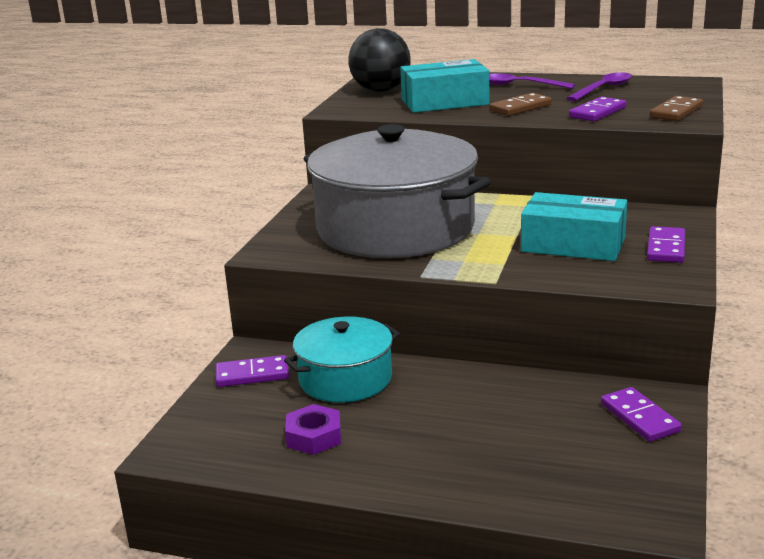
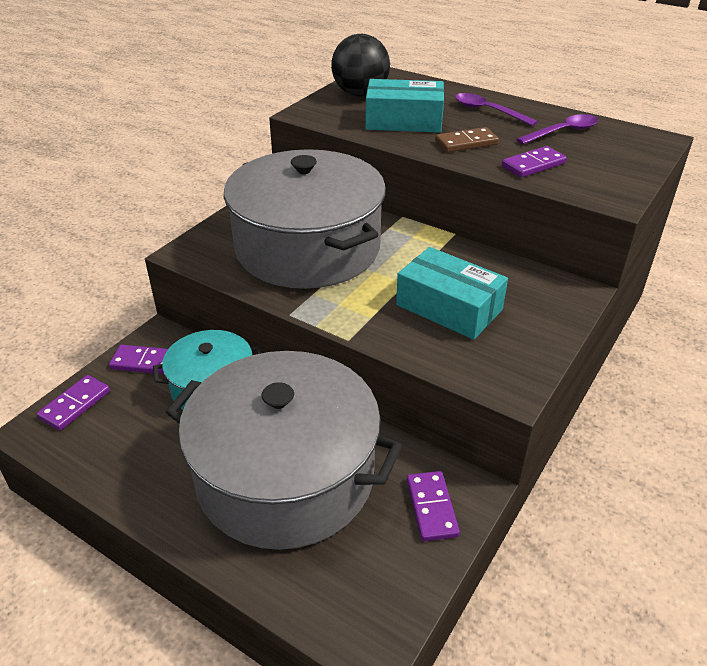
camera: 15 degrees right, 15 degrees up
purple nut [285,404,341,455] -> none
purple domino [647,226,685,263] -> purple domino moved to [37,375,110,431]
brown domino [650,96,703,121] -> none
none -> grey pot [166,351,402,550]

